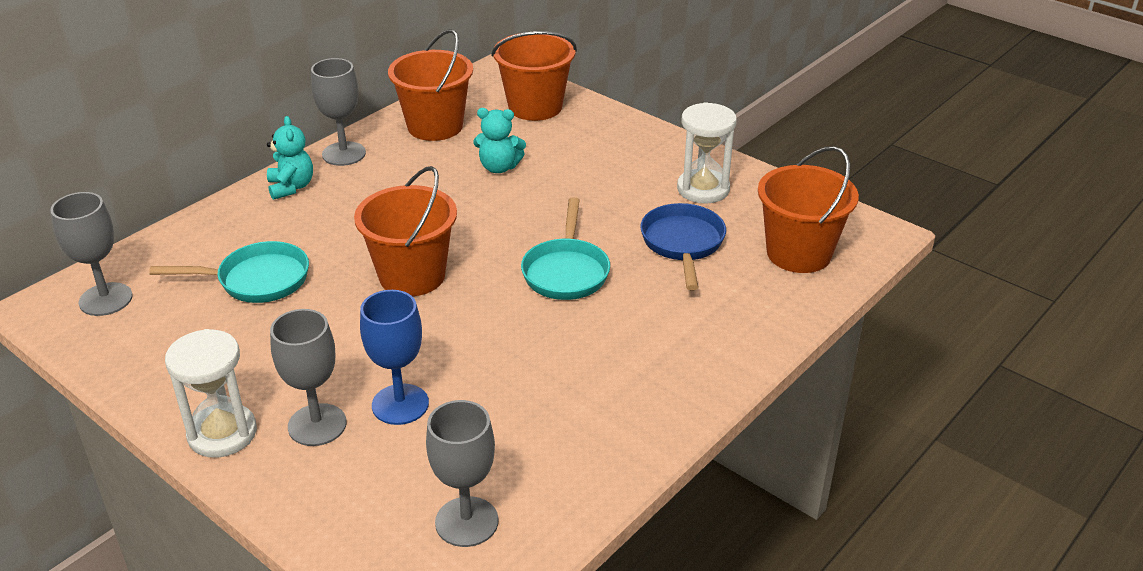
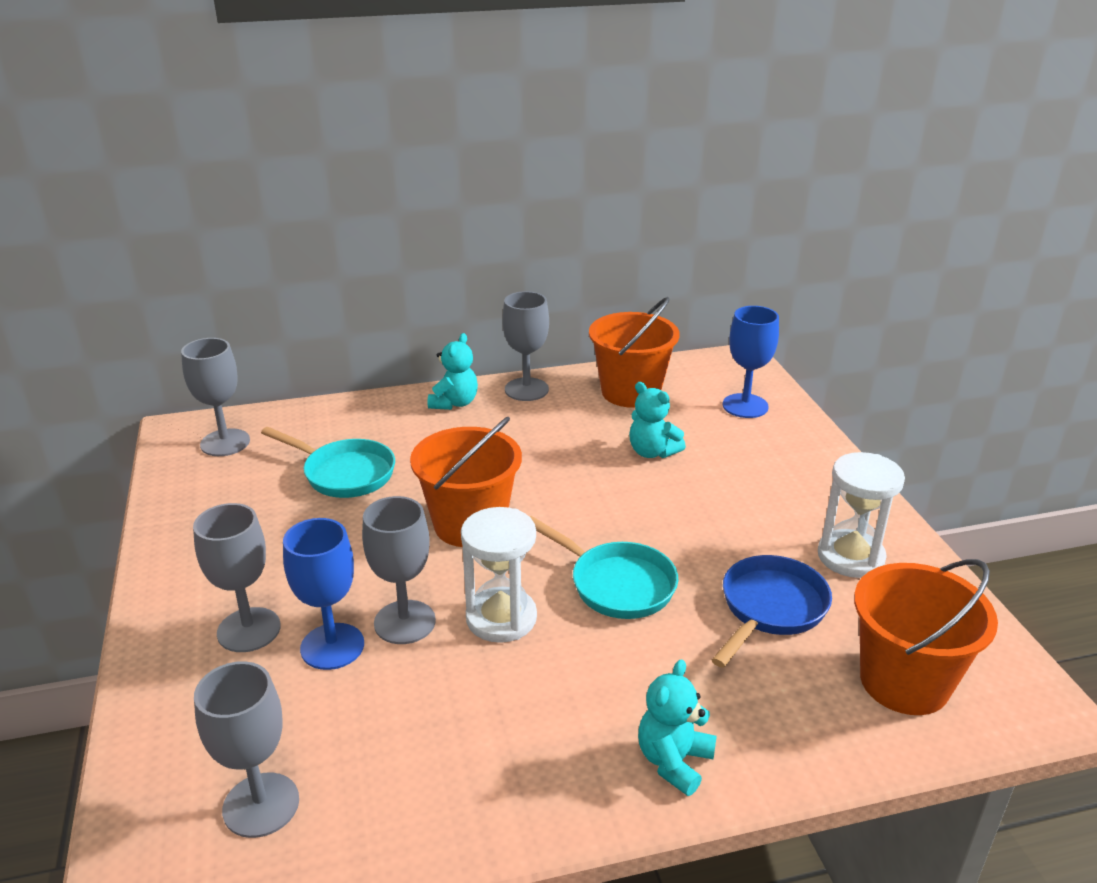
camera: 35 degrees right, 5 degrees down
white hourglass [165,329,257,458] -> white hourglass moved to [461,507,537,643]
orange bucket [491,31,577,121] -> blue goblet [723,306,779,418]
turquoise pan [521,197,610,300] -> turquoise pan turned 90 degrees counterclockwise [529,516,678,619]
none -> grey goblet [362,496,436,644]
none -> turquoise teddy bear [638,659,717,796]

